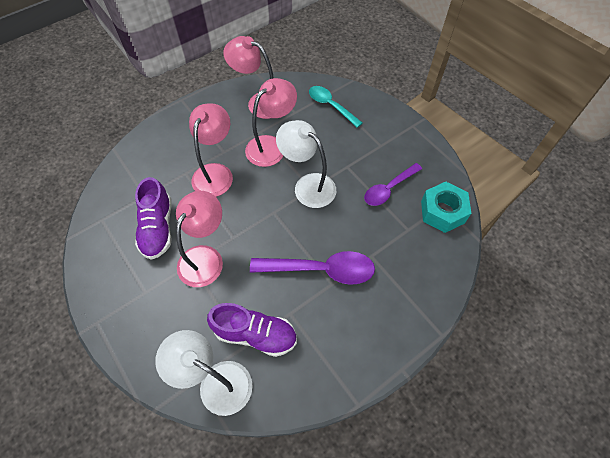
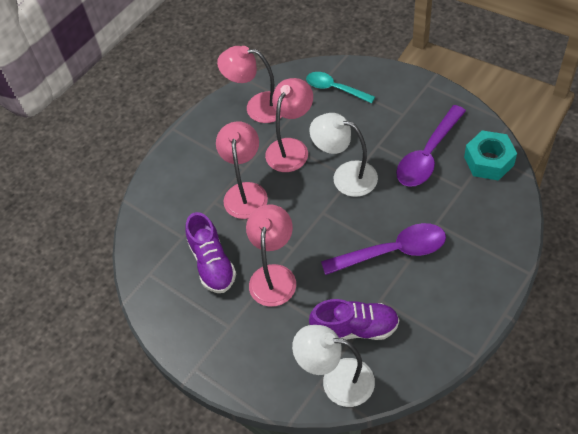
camera: 10 degrees left, 5 degrees down
purple spoon [364,163,422,206] -> purple spoon [396,105,466,187], size x1.50

